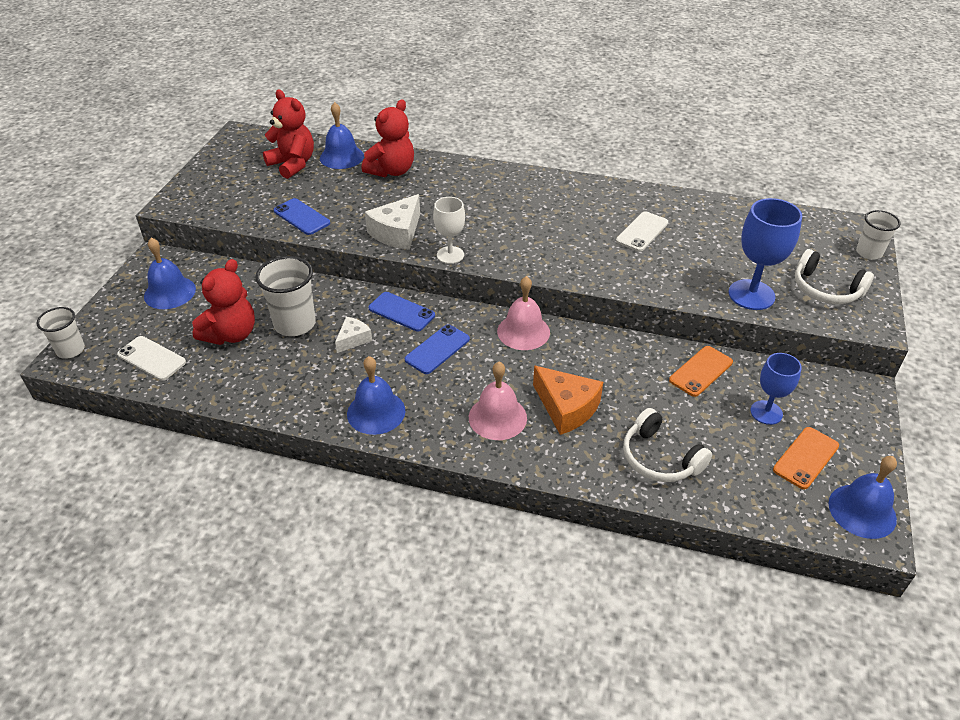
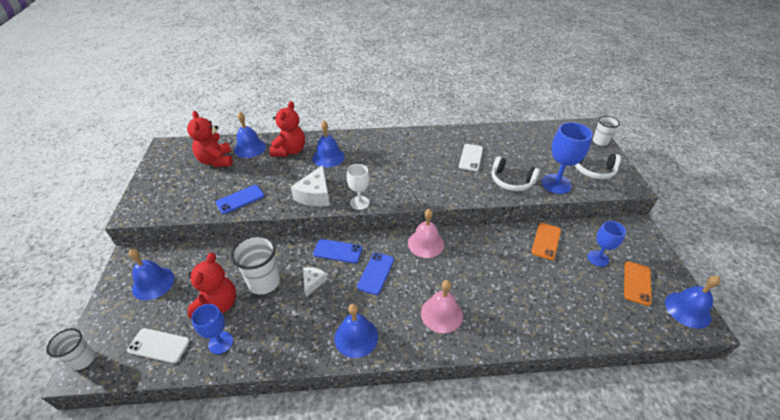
camera: 20 degrees left, 0 degrees up
red teddy bear [263,89,314,179] -> red teddy bear turned 135 degrees counterclockwise [187,111,233,167]
blue phone [273,198,330,235] -> blue phone turned 60 degrees counterclockwise [215,185,264,214]
orange cheese [533,366,603,435] -> none
white headphones [623,408,712,482] -> white headphones moved to [491,156,540,191]
none -> blue goblet [191,304,233,354]
none -> blue bell [312,121,345,167]

